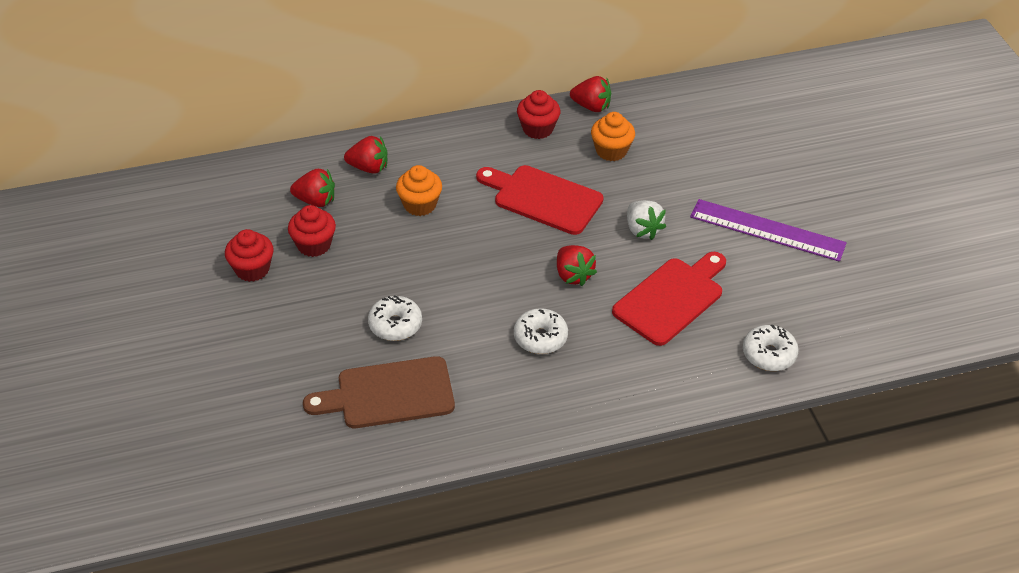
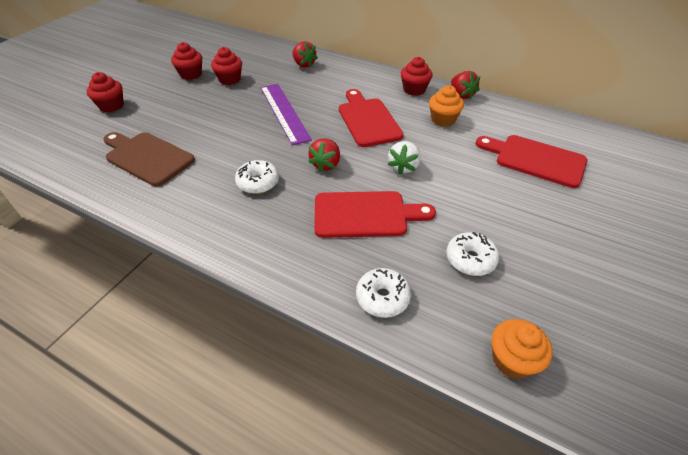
camera: 45 degrees right, 0 degrees up
red strawberry [290,169,335,207] -> none
white donut [368,296,422,341] -> white donut moved to [447,232,499,276]
orange cupcake [396,165,442,216] -> orange cupcake moved to [492,319,553,379]
purple ruler [690,199,847,262] -> purple ruler moved to [260,84,312,145]
none -> red cupcake [86,72,124,112]
none -> red cutting board [475,135,587,188]

